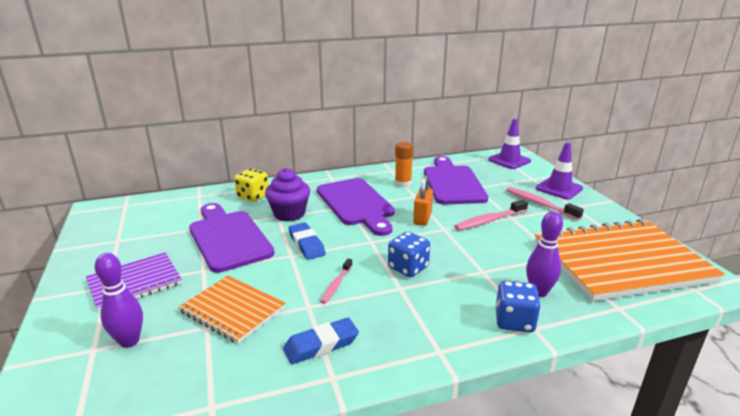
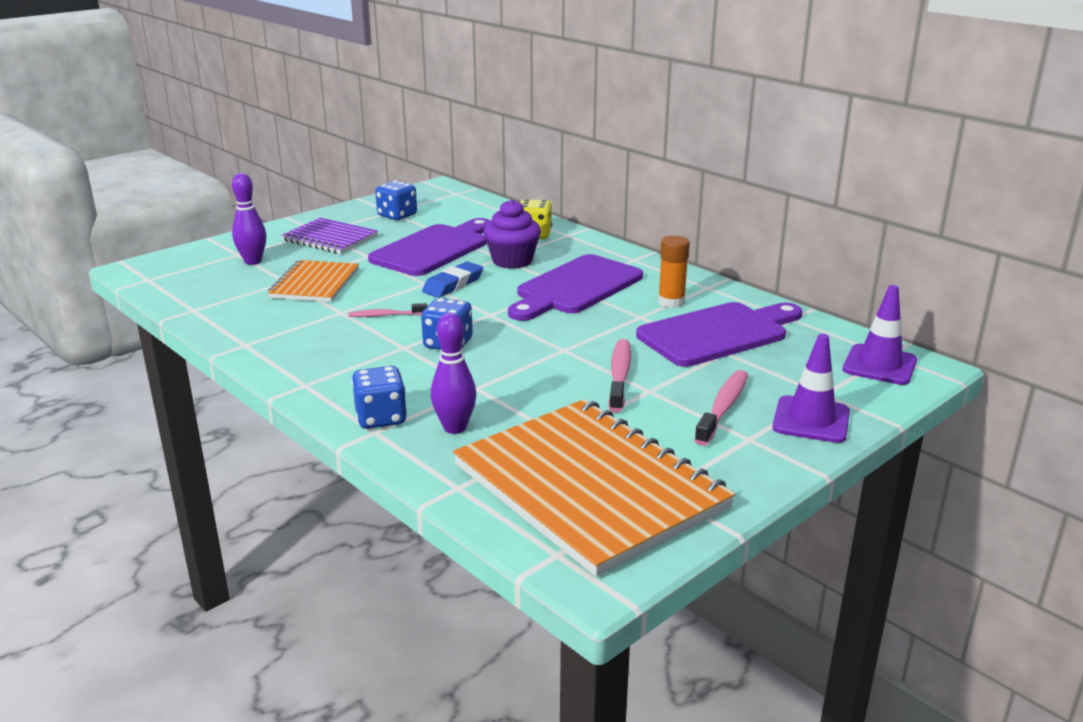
camera: 65 degrees right, 0 degrees up
blue eraser [283,318,359,364] -> none
orange padlock [413,175,433,226] -> none
pink toothbrush [454,199,528,231] -> pink toothbrush turned 60 degrees clockwise [608,339,631,412]
none -> blue dice [375,180,417,220]

